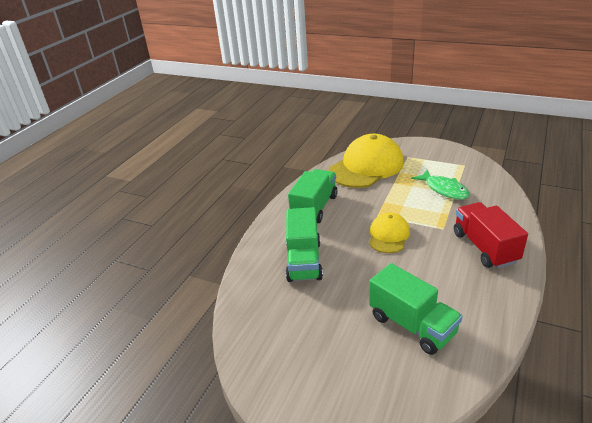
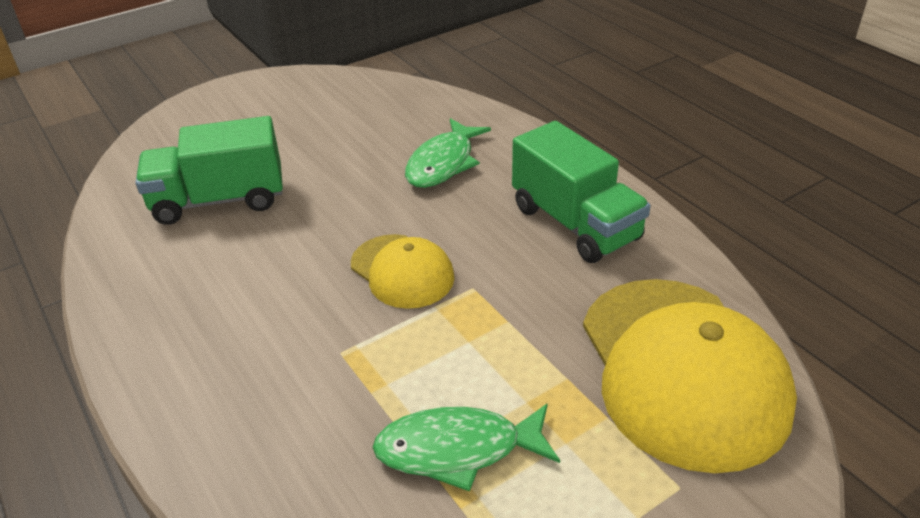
camera: 120 degrees right, 5 degrees up
green truck [286,207,323,282] -> green fish [405,118,491,188]
red truck [454,202,528,268] -> none

